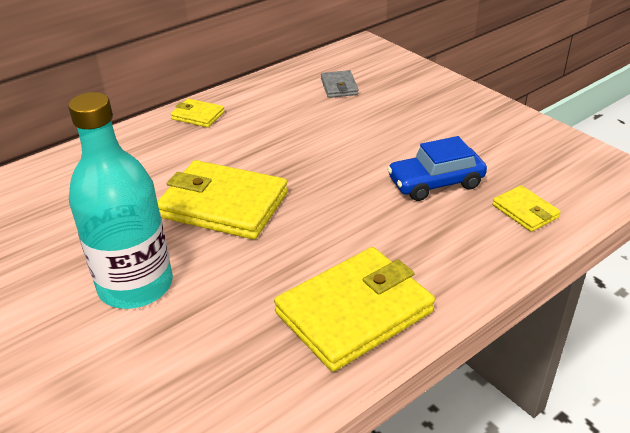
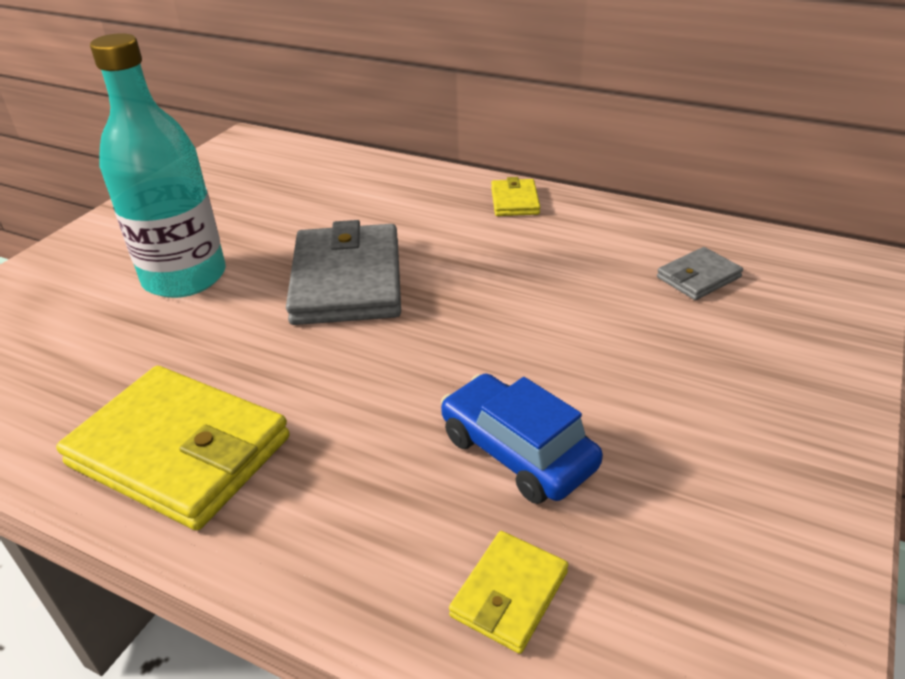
camera: 65 degrees right, 0 degrees up
yellow wallet [157,160,288,239] -> grey wallet [286,220,401,325]

